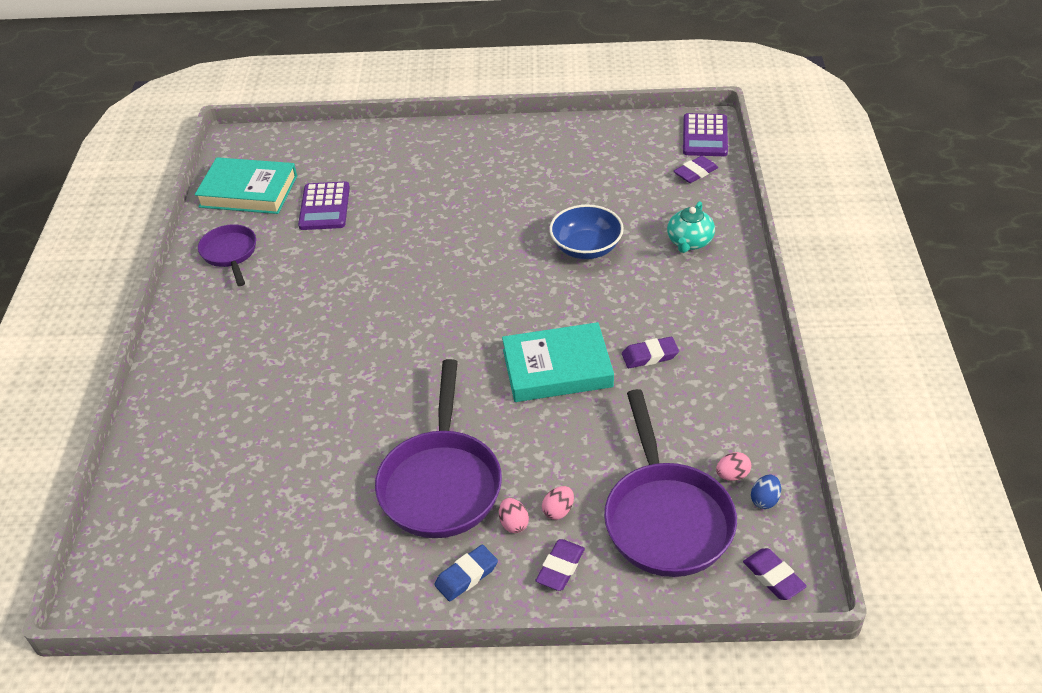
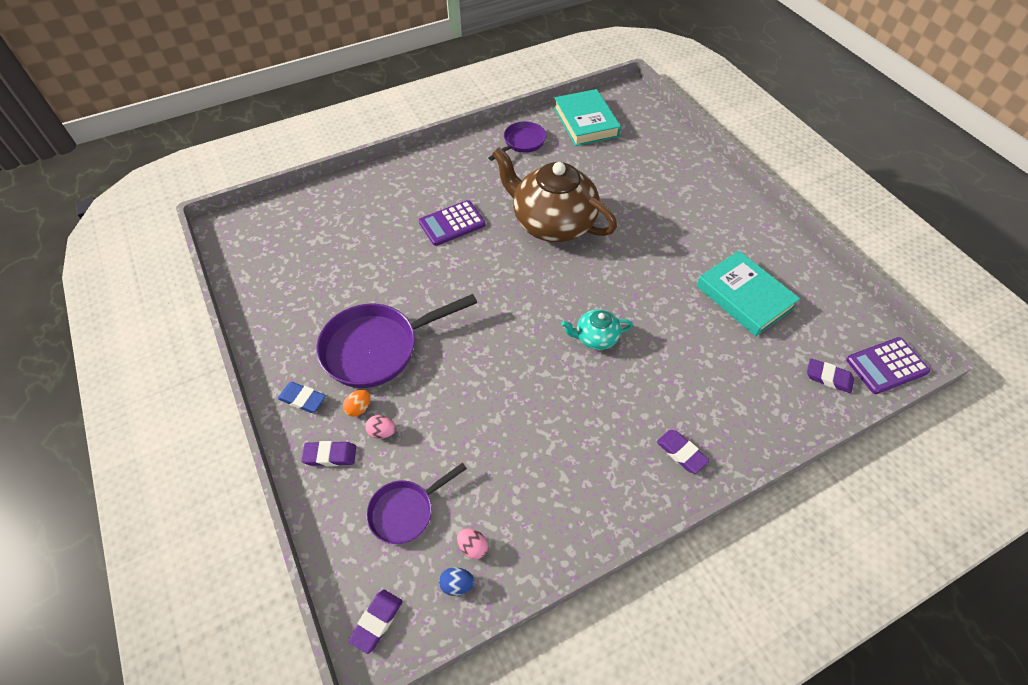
camera: 60 degrees right, 10 degrees up
purple calculator [298,181,350,230] -> purple calculator moved to [419,200,486,246]
pink egg [499,498,529,533] -> orange egg [343,390,370,417]
turquoise book [502,322,614,402] -> turquoise book moved to [696,251,800,337]
blue bowl [549,205,624,259] -> none
purple pan [604,389,737,577] -> purple pan [366,463,467,544], size x0.57
purple eraser [622,337,679,368] -> purple eraser moved to [657,430,710,473]
turquoise teapot [667,201,715,253] -> turquoise teapot moved to [561,309,633,350]
none -> brown teapot [492,147,617,242]

